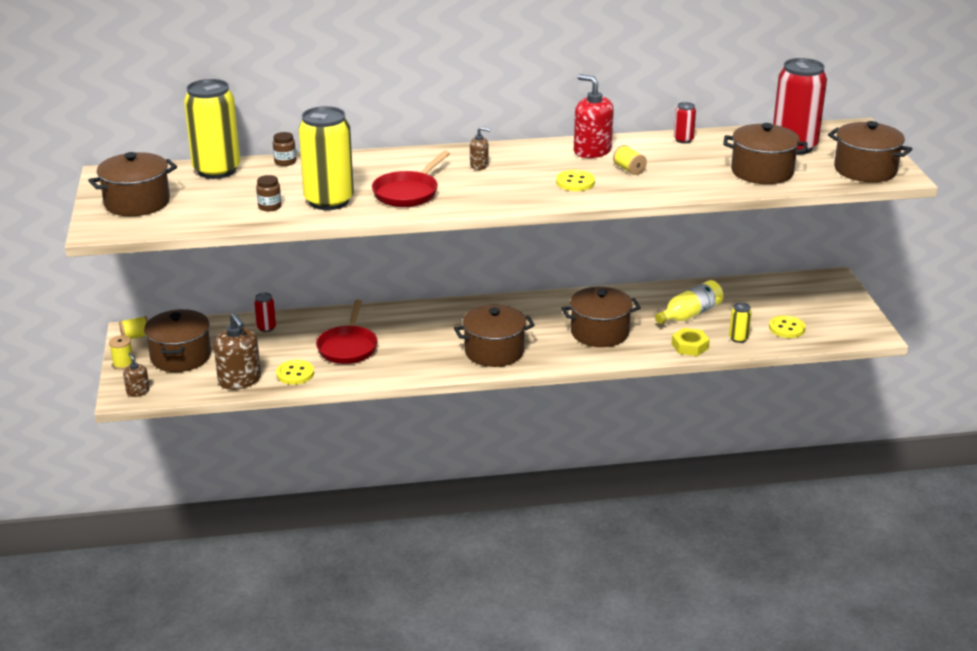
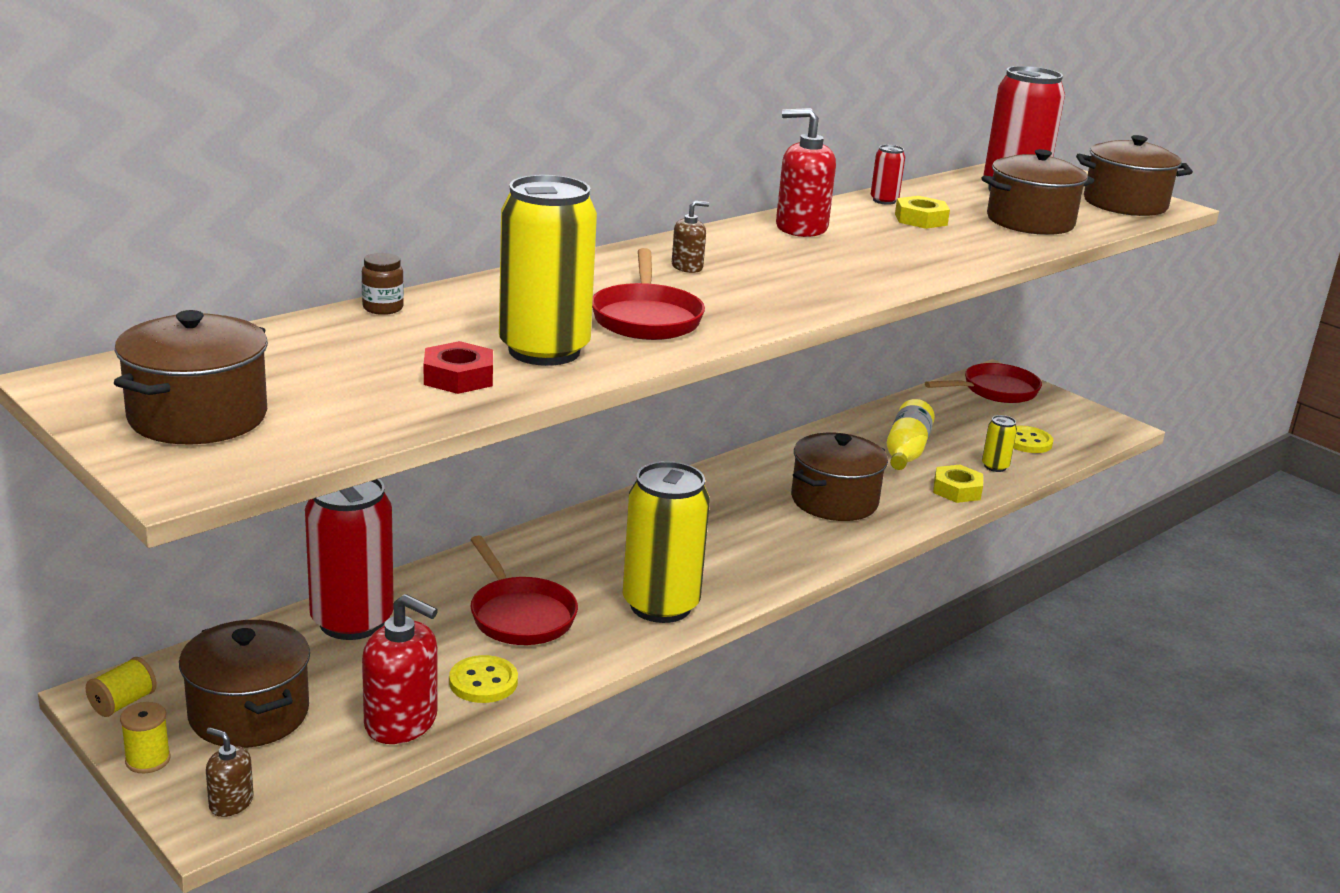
camera: 35 degrees left, 5 degrees down
yellow can [184,79,240,179] -> yellow can moved to [623,461,710,623]
brown soap dispenser [214,313,261,390] -> red soap dispenser [362,594,438,744]
red can [254,292,276,332] -> red can [305,479,394,640], size x2.29
brown jar [256,175,281,211] -> red nut [424,341,493,394]
brown pot [454,305,535,367] -> none
yellow button [556,170,595,191] -> none
yellow spool [613,145,647,175] -> none
none -> yellow nut [895,196,950,229]
none -> red pan [925,363,1042,403]

